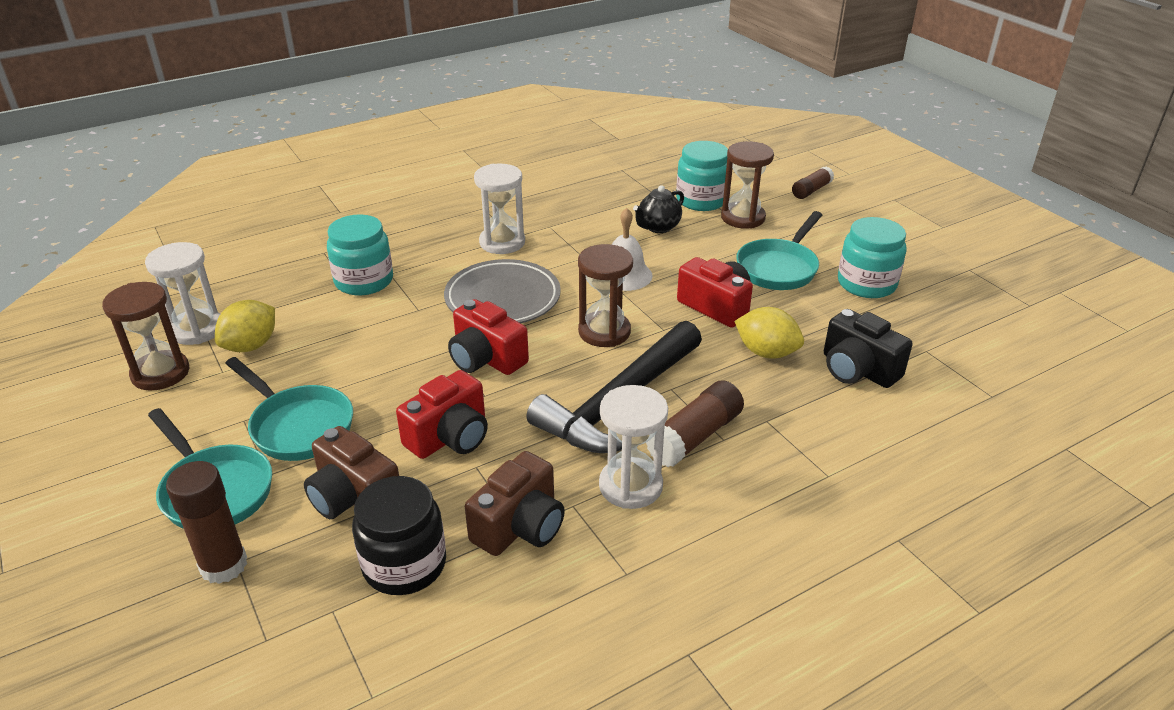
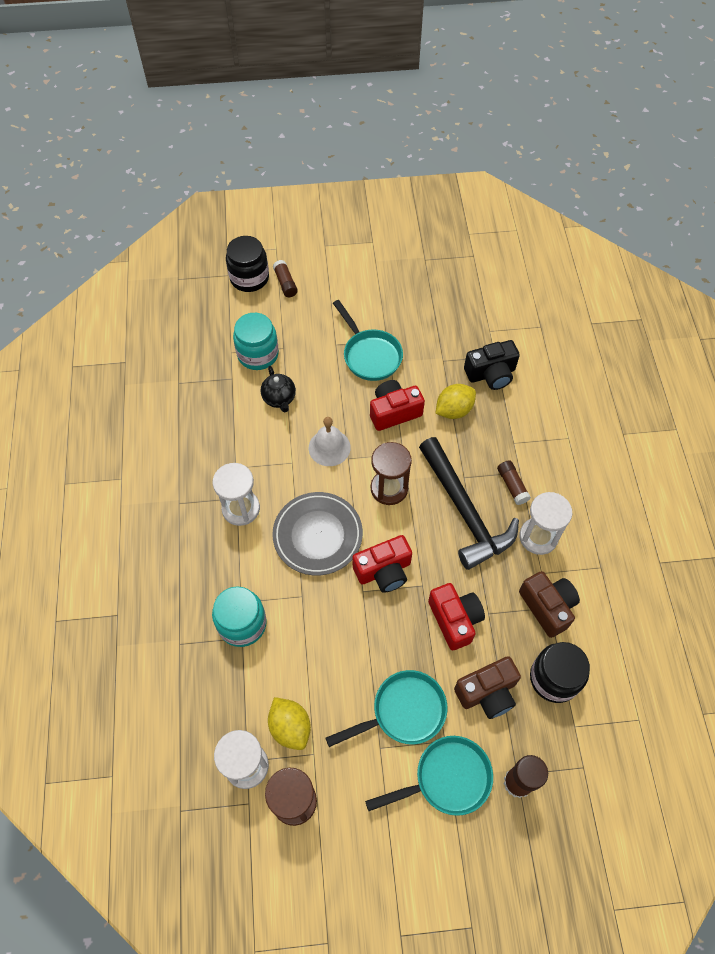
camera: 65 degrees left, 25 degrees up
brown glue stick [646,381,744,467] -> brown glue stick [497,460,531,505], size x0.64
brown hourglass [721,141,774,229] -> none
turquoise jar [838,217,907,298] -> none
none -> black jar [226,236,269,292]

